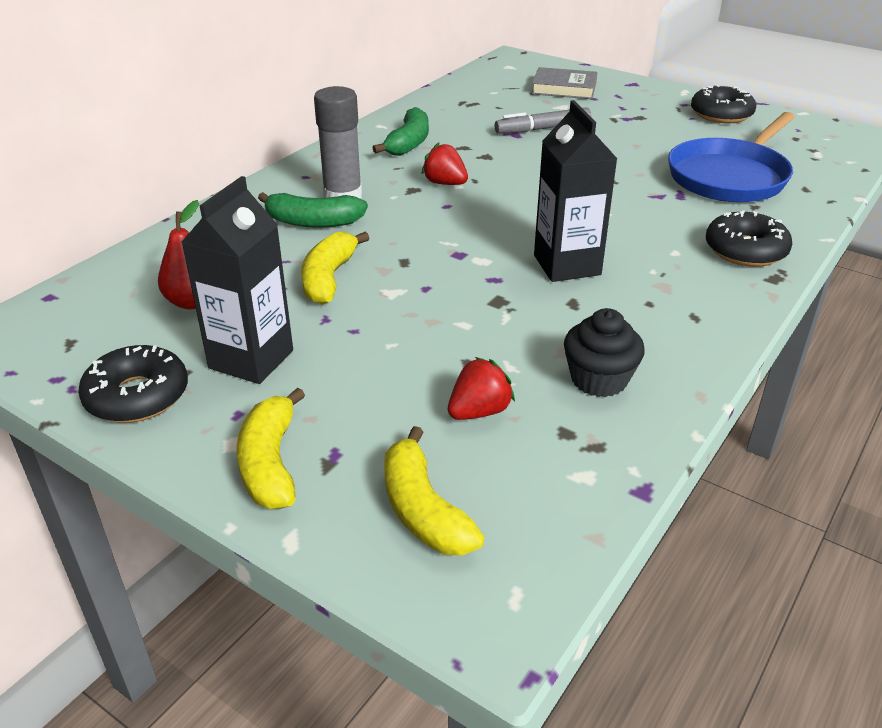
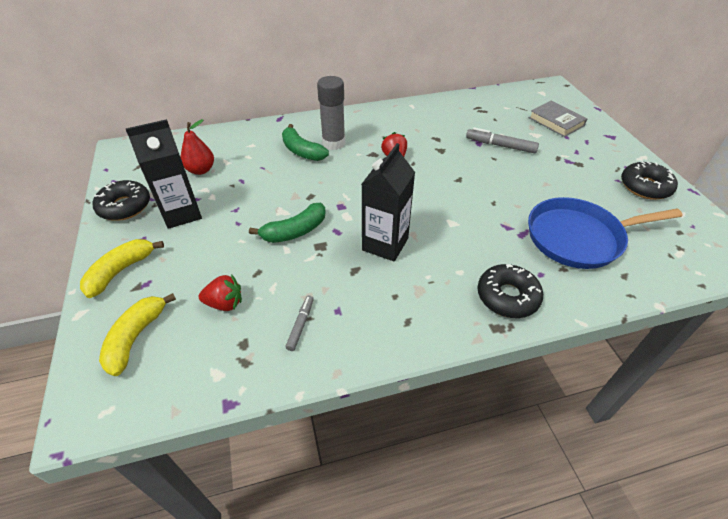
camera: 40 degrees right, 10 degrees up
yellow banana [301,232,369,305] -> none
green banana [373,107,429,156] -> green banana moved to [249,203,326,243]
black cupcake [564,308,645,397] -> grey marker [285,295,314,351]

